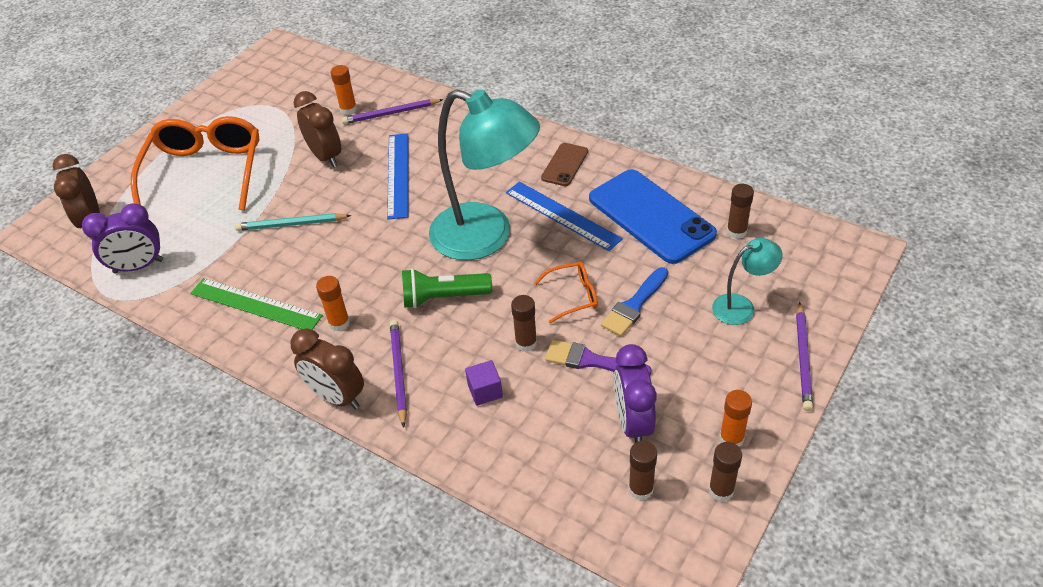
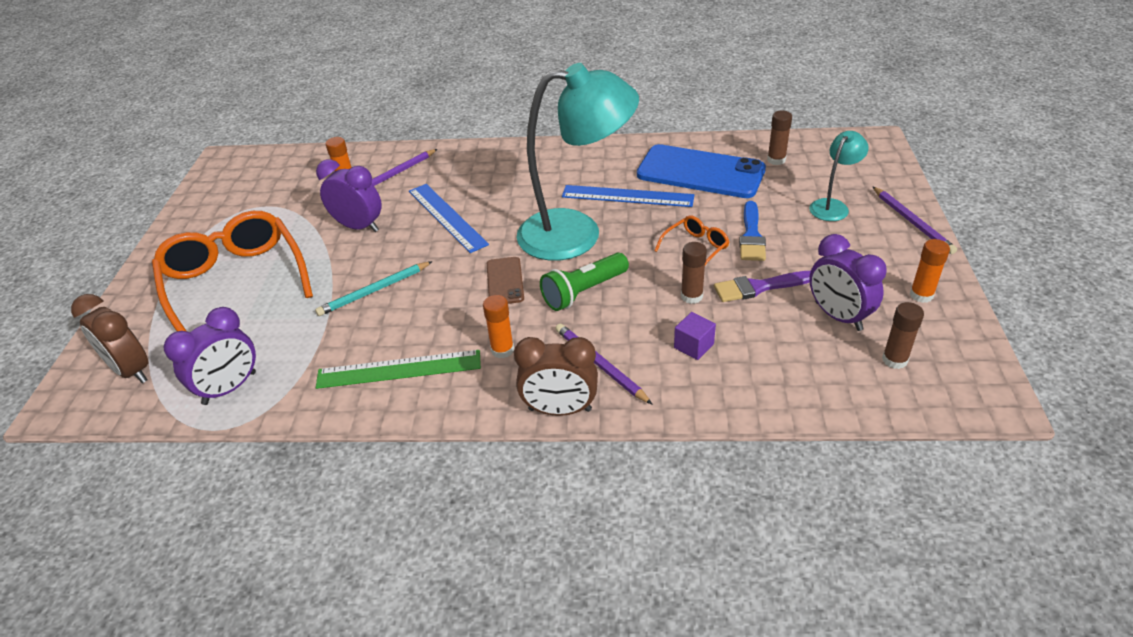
camera: 30 degrees left, 5 degrees down
brown clock [294,91,341,167] -> purple clock [316,159,382,232]
brown phone [541,143,588,186] -> brown phone moved to [487,257,524,304]
brown glue stick [709,442,742,502] -> none

